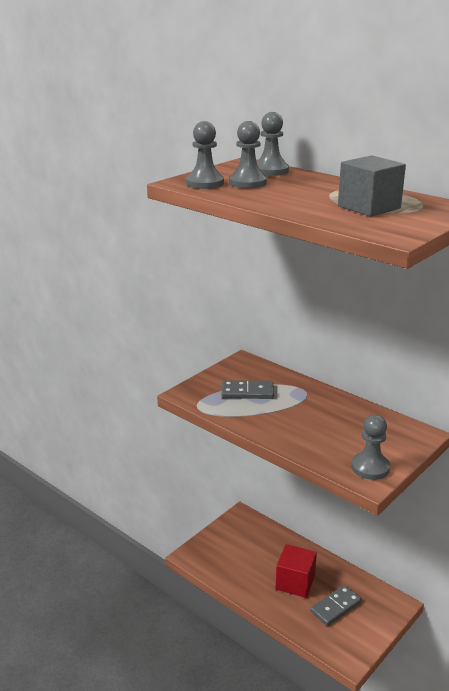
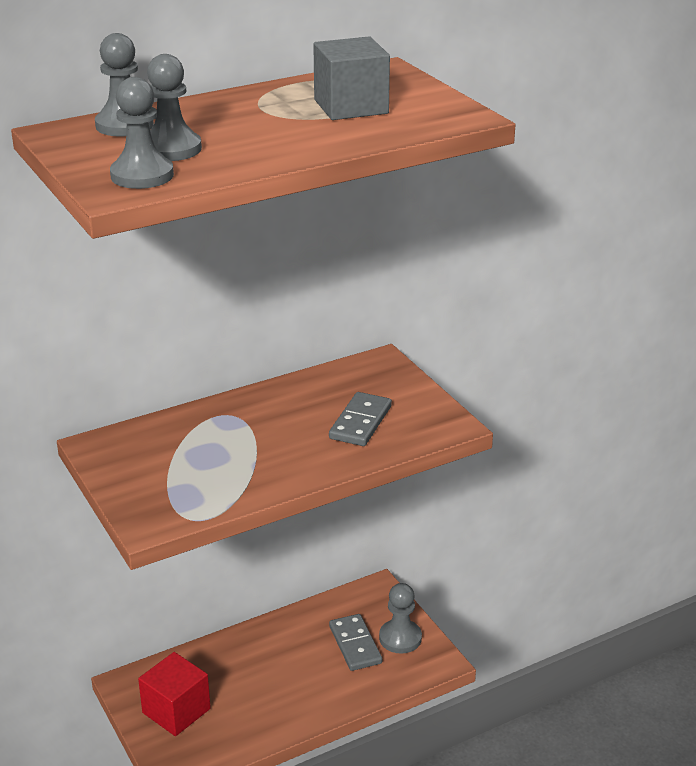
camera: 70 degrees left, 5 degrees up
grey domino [221,380,274,399] -> grey domino moved to [329,392,392,446]
red cube [275,544,317,598] -> red cube moved to [138,652,211,736]
grey pawn [351,415,390,480] -> grey pawn moved to [379,583,422,654]

